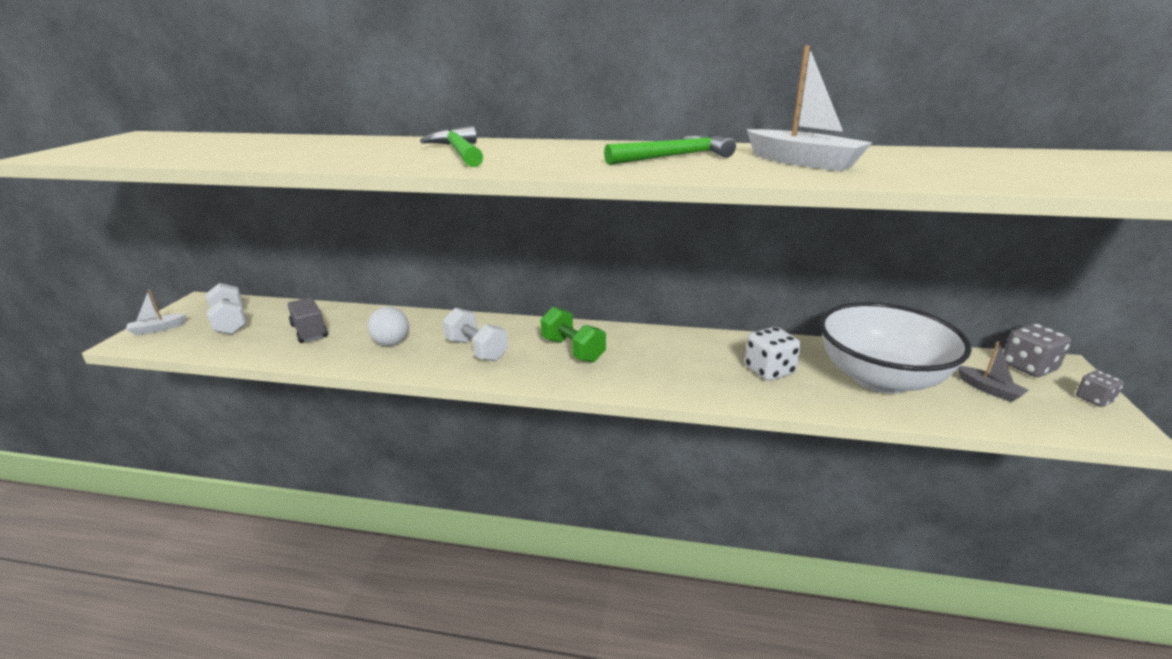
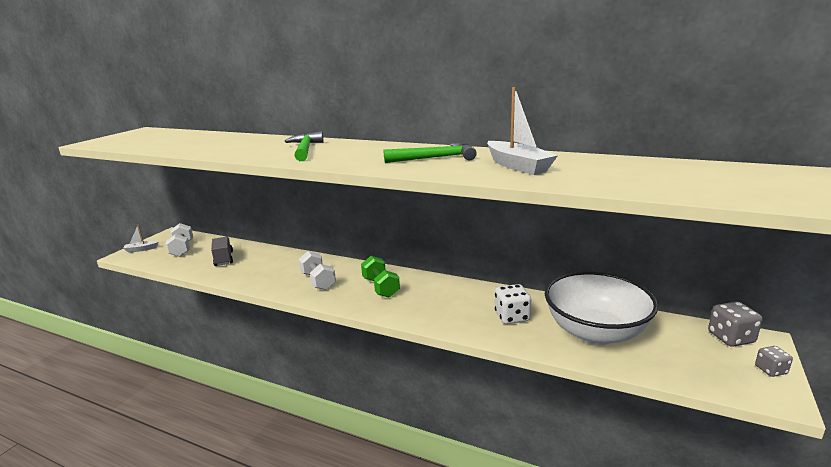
camera: 15 degrees right, 5 degrees down
white light bulb [367,307,409,346] -> none
grey boat [958,341,1029,402] -> none

